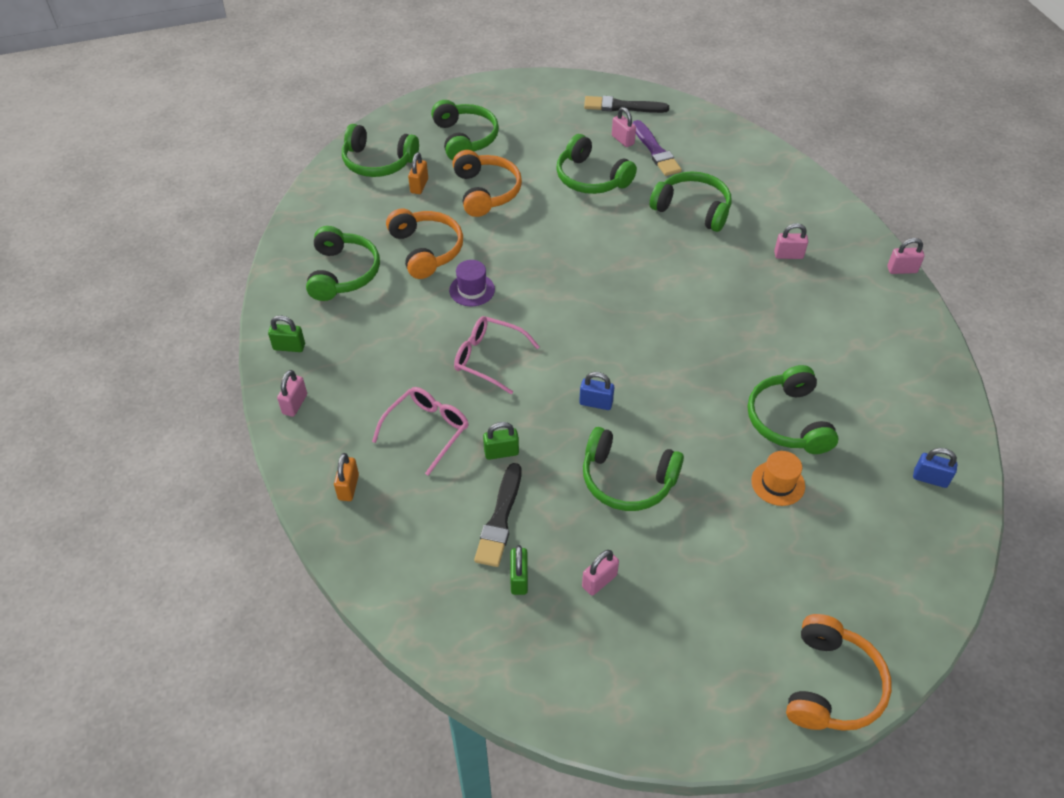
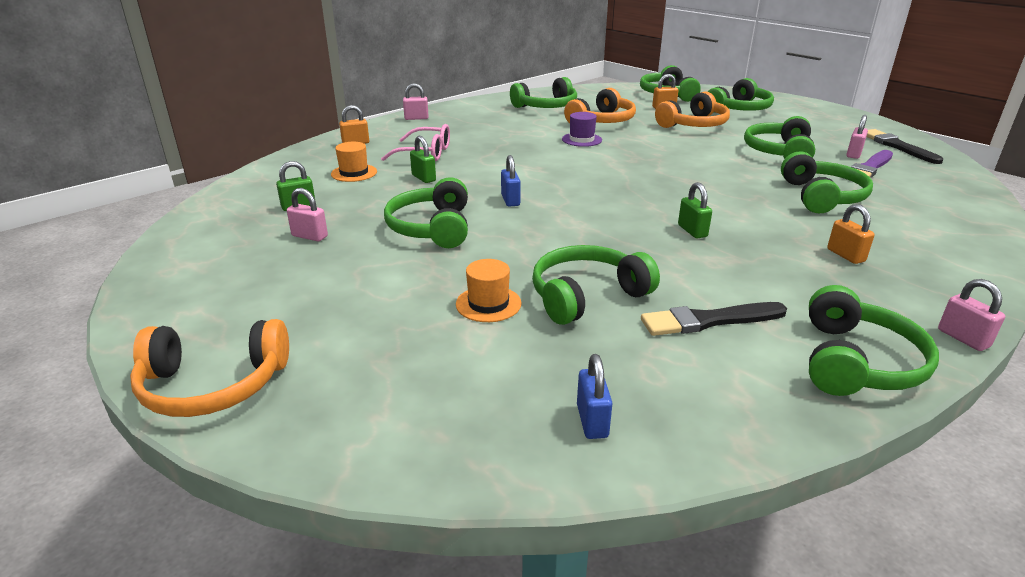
camera: 65 degrees right, 20 degrees down
green padlock [268,315,305,352] -> green padlock moved to [678,182,712,238]
pink glasses [454,316,540,394] -> none
black brush [474,463,522,567] -> black brush moved to [641,302,787,336]
pink padlock [774,223,808,259] -> orange padlock [827,204,875,264]
none -> orange hat [331,142,377,182]
none -> green headphones [809,285,939,396]

